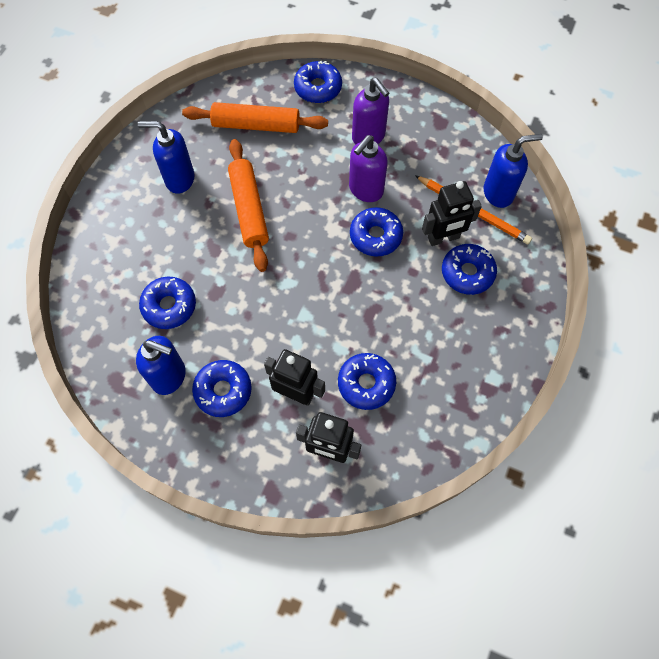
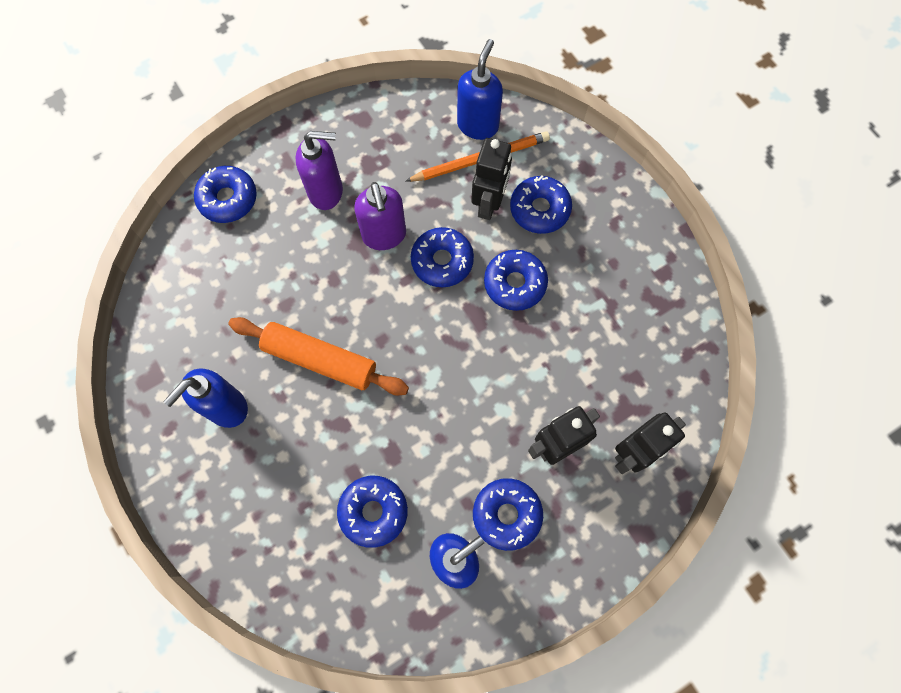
camera: 55 degrees left, 5 degrees up
orange rolling pin [182,102,328,133] -> none
blue donut [338,353,396,410] -> blue donut moved to [484,250,548,311]

